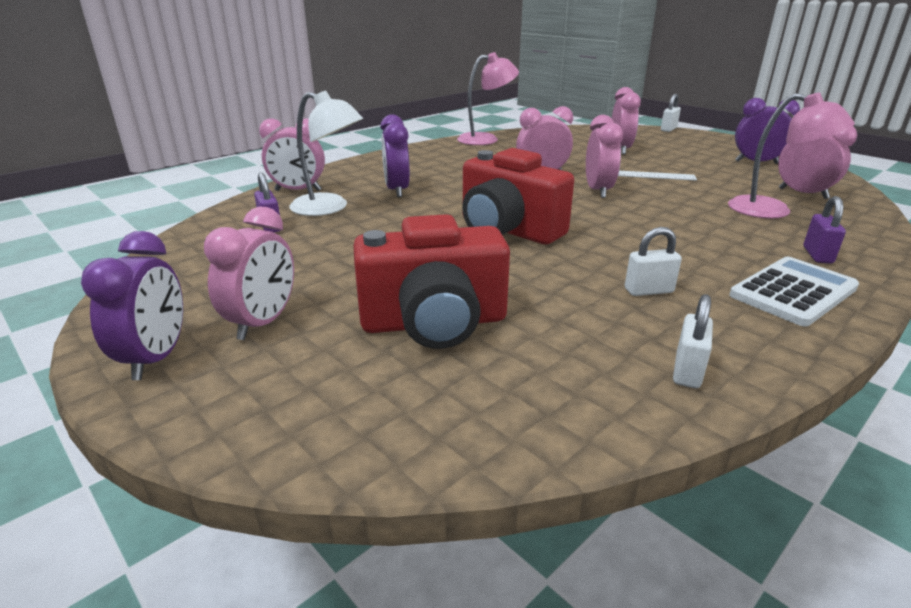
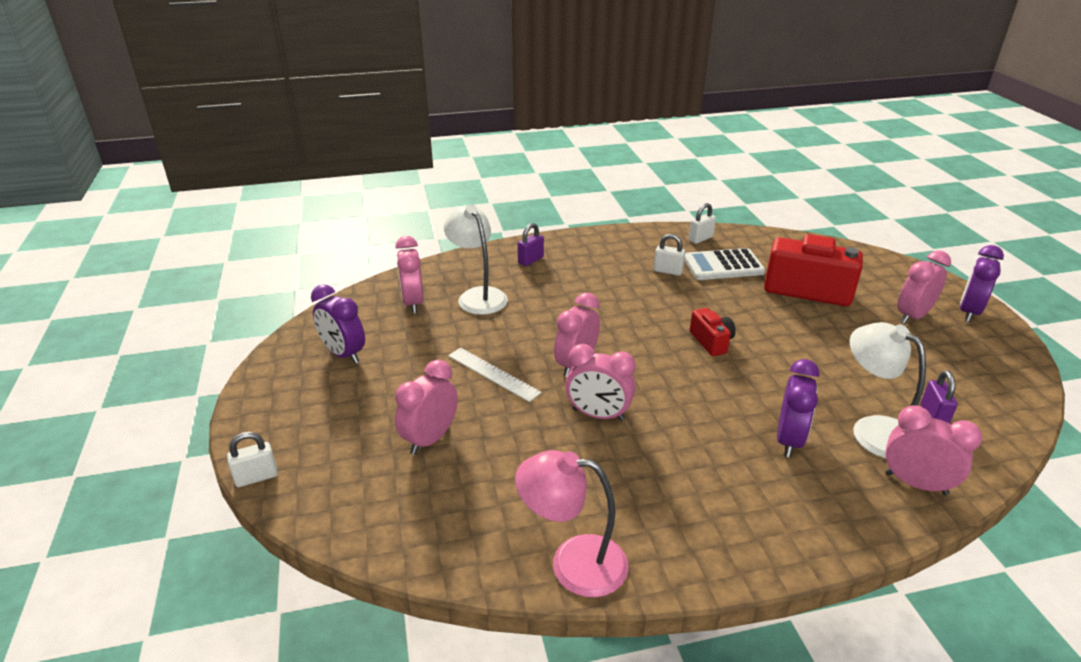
camera: 150 degrees left, 5 degrees up
red camera [462,148,574,244] -> red camera [690,308,736,356], size x0.51
pink lamp [728,92,855,219] -> white lamp [444,205,508,315]
white calculator [729,257,859,326] -> white calculator moved to [684,248,765,280]

